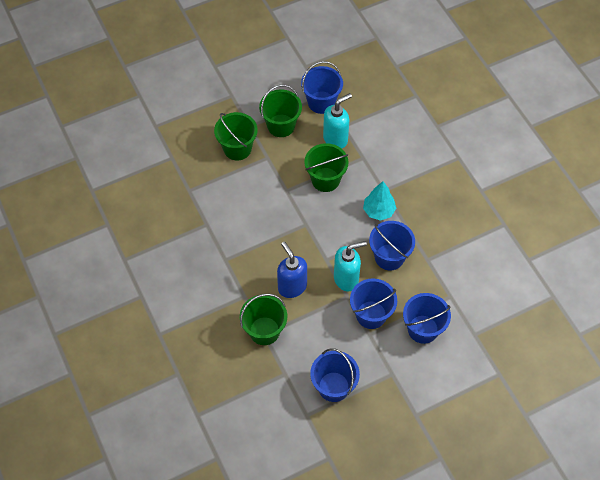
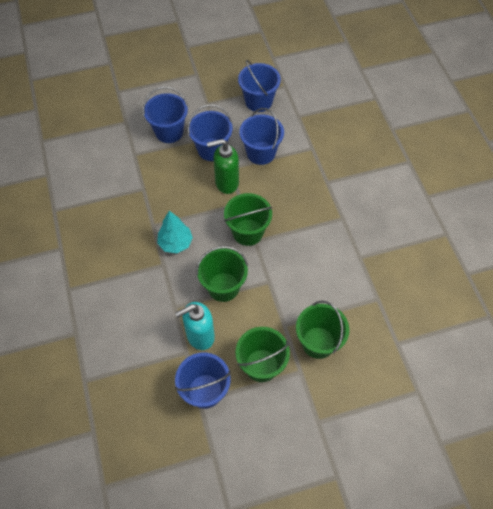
camera: 170 degrees left, 0 degrees up
green bucket [240,294,287,345] -> green bucket moved to [224,193,272,246]
blue soap dispenser [277,242,307,298] -> none
turquoise soap dispenser [334,241,367,291] -> green soap dispenser [207,139,239,194]
blue bucket [369,221,415,270] -> blue bucket moved to [239,108,284,165]

